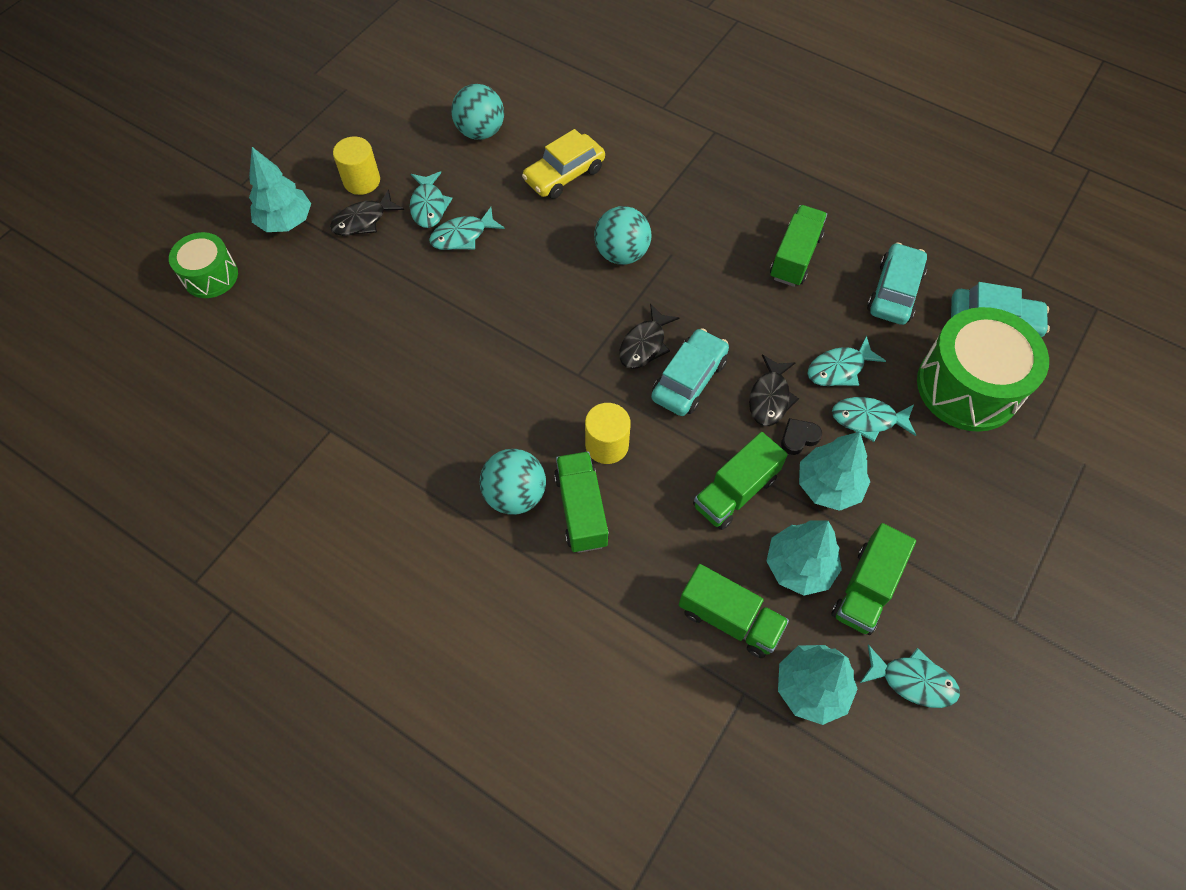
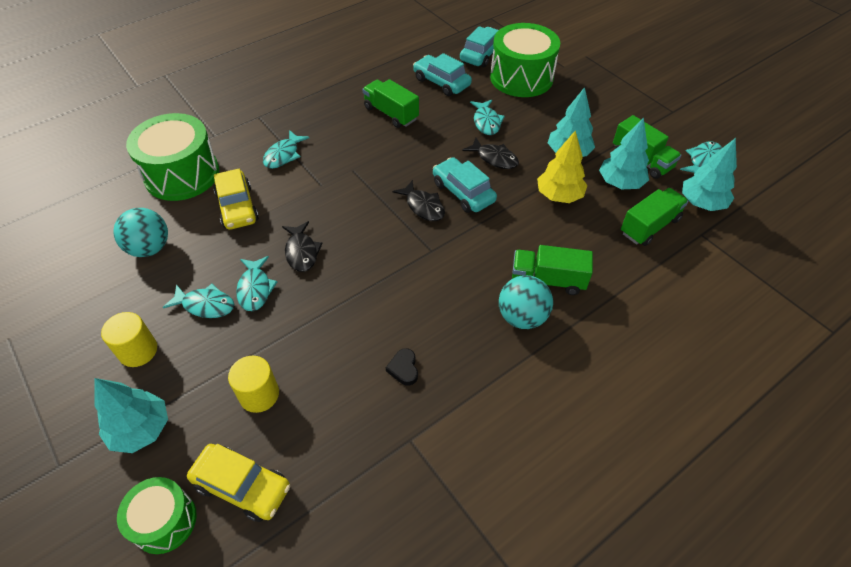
camera: 70 degrees left, 10 degrees down
black fish [330,189,404,236] -> black fish moved to [282,221,323,272]
yellow cylinder [585,403,631,464] -> yellow cylinder moved to [228,355,279,413]
turquoise ball [594,206,651,264] -> none
green truck [693,432,788,530] -> yellow tree [537,131,587,203]
black heart [781,418,822,455] -> black heart moved to [386,348,418,386]
turquoise fish [832,397,916,442] -> turquoise fish moved to [263,130,309,169]
none -> green drum [126,113,219,201]
none -> yellow car [187,444,290,522]

